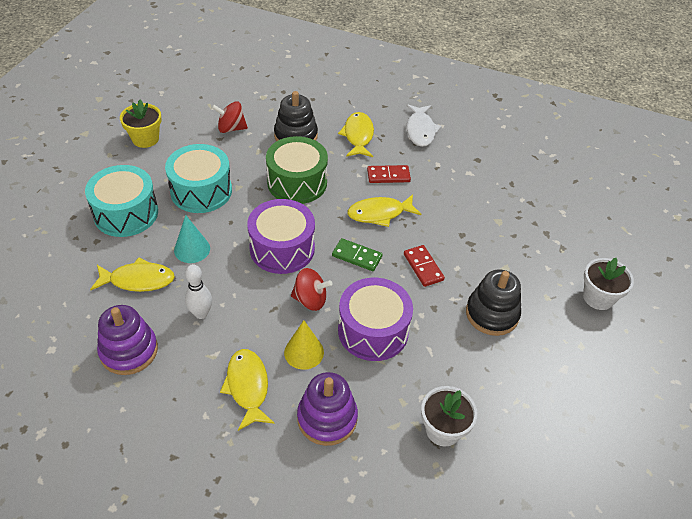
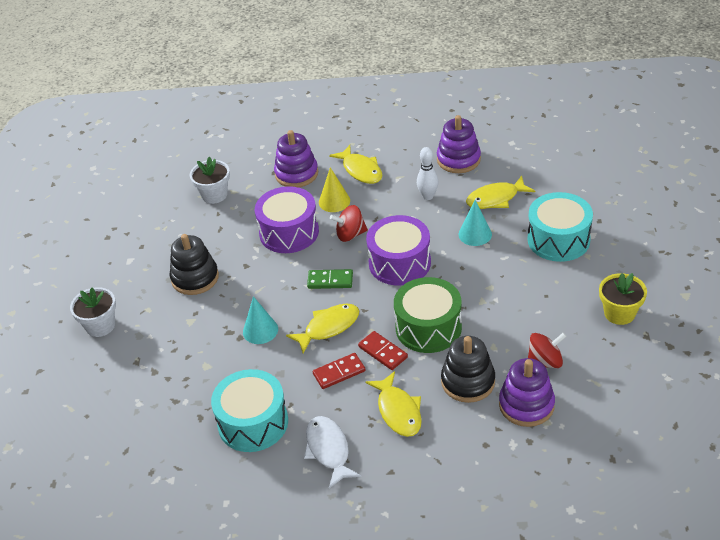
camera: 165 degrees right, 5 degrees down
turquoise drum [165,144,232,213] -> turquoise drum moved to [211,369,288,452]
red domino [404,245,445,287] -> red domino moved to [358,331,408,370]
none -> turquoise cone [243,296,278,344]
none -> purple stacking toy [499,358,555,427]

